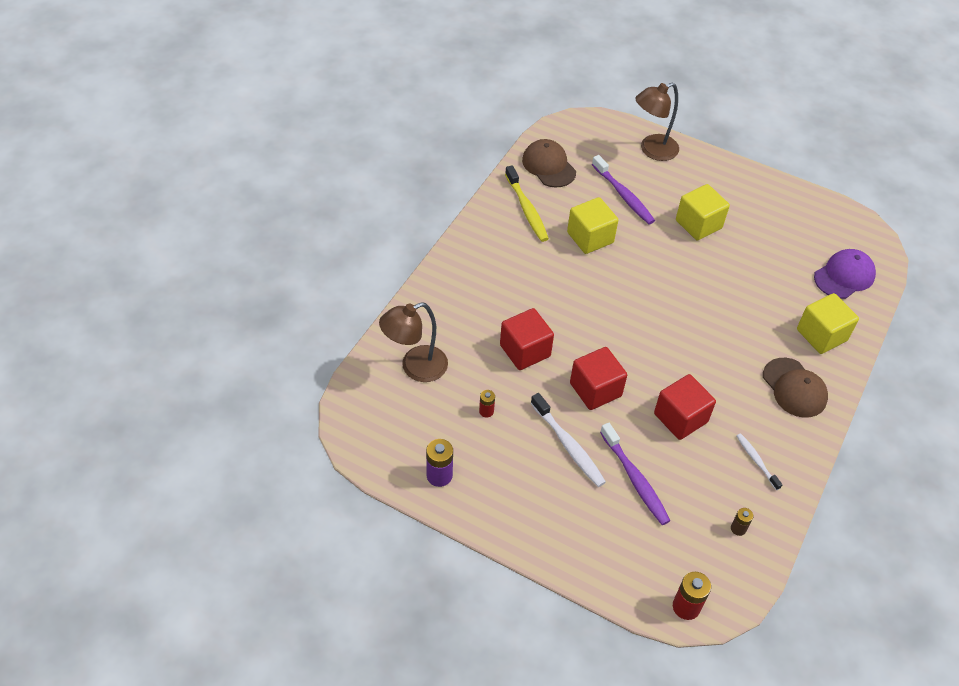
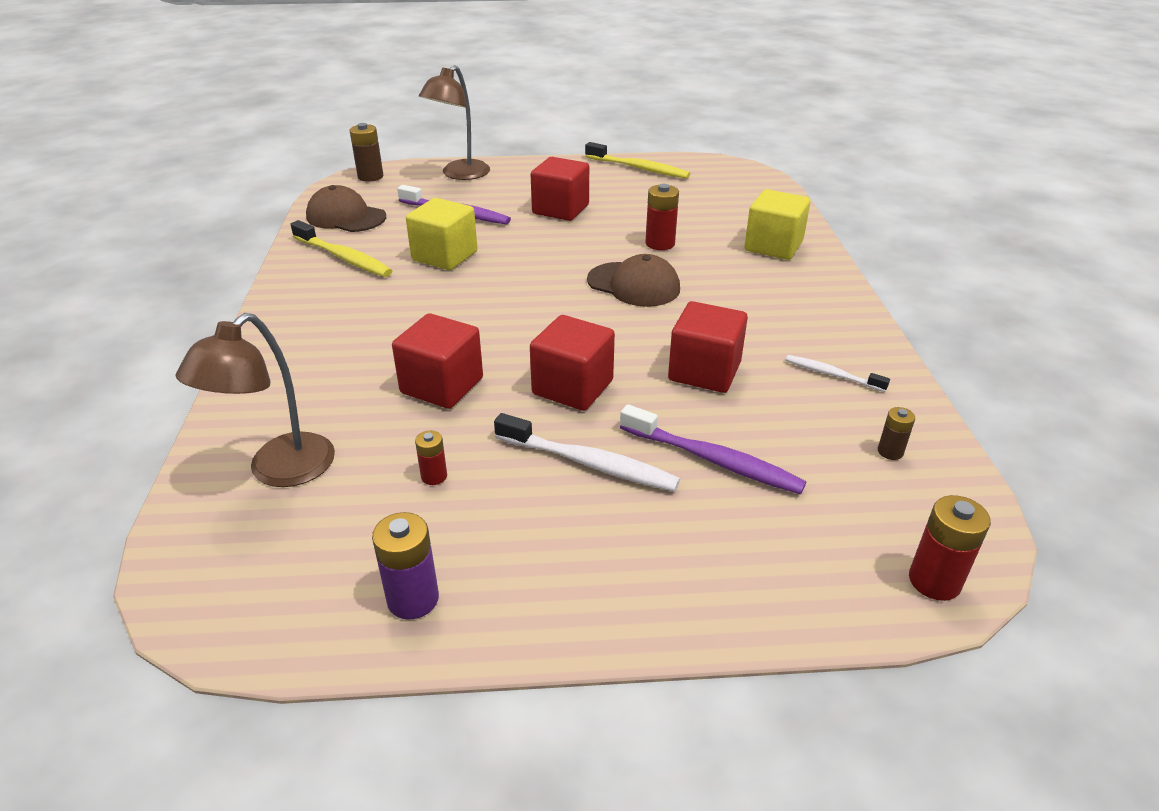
camera: 30 degrees left, 15 degrees down
yellow cube [676,184,730,240] -> red cube [531,157,589,221]
brown cap [763,358,828,418] -> brown cap moved to [587,254,680,307]
purple cap [814,249,876,299] -> none
none -> brown battery [350,123,383,182]
none -> yellow toothbrush [585,142,690,179]
none -> red battery [645,184,679,250]

